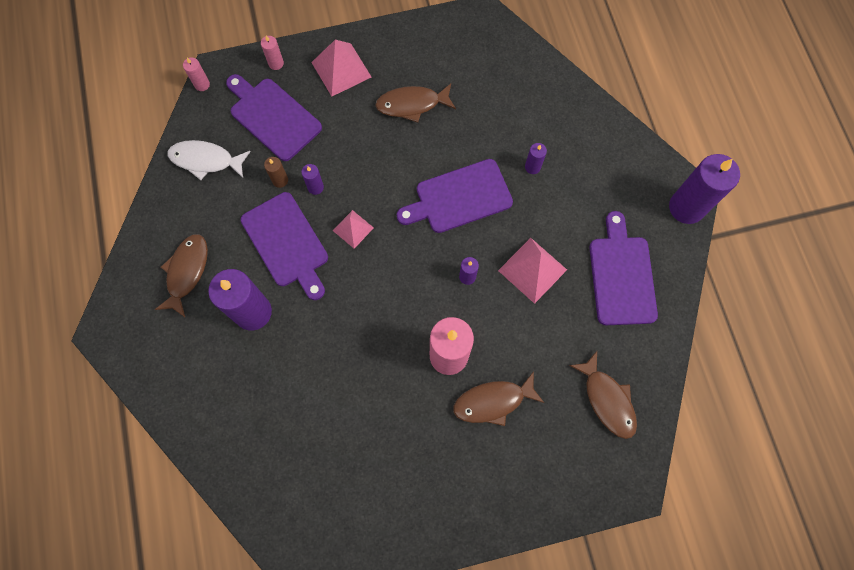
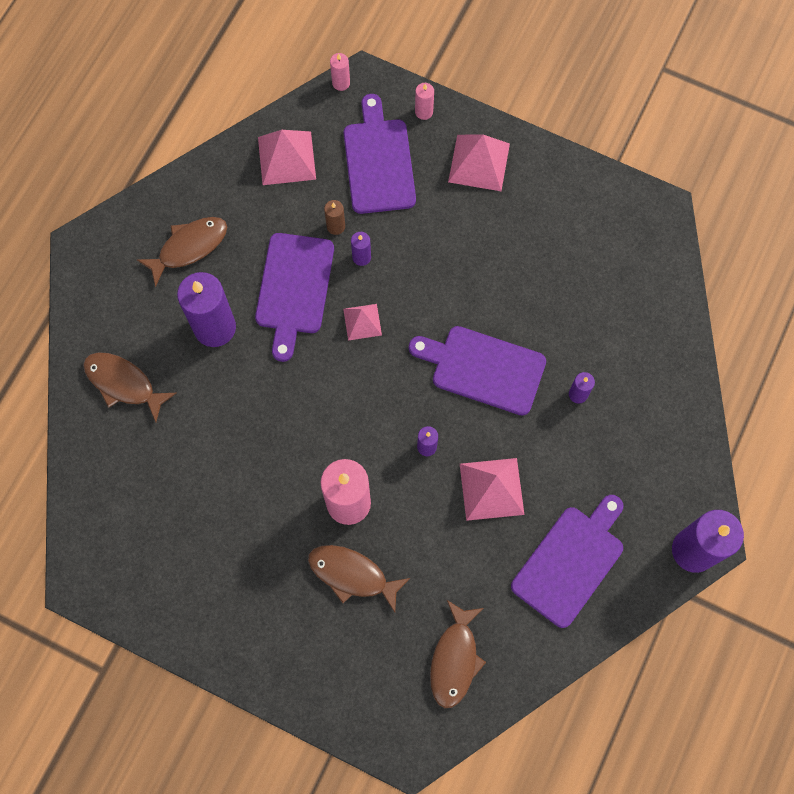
camera: 40 degrees right, 0 degrees up
white fish [168,140,251,180] -> pink pyramid [258,130,316,185]
brown fish [375,84,456,123] -> brown fish moved to [83,352,176,422]

